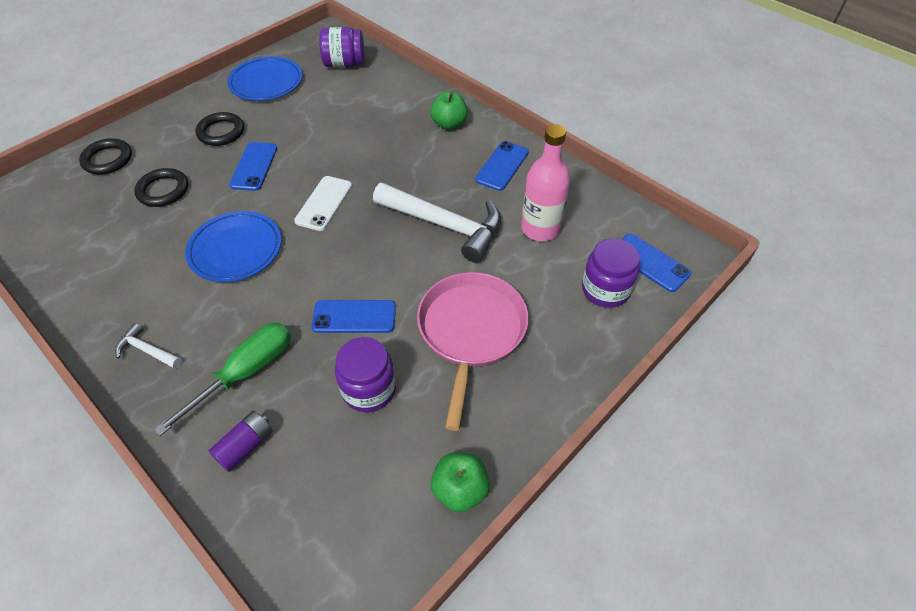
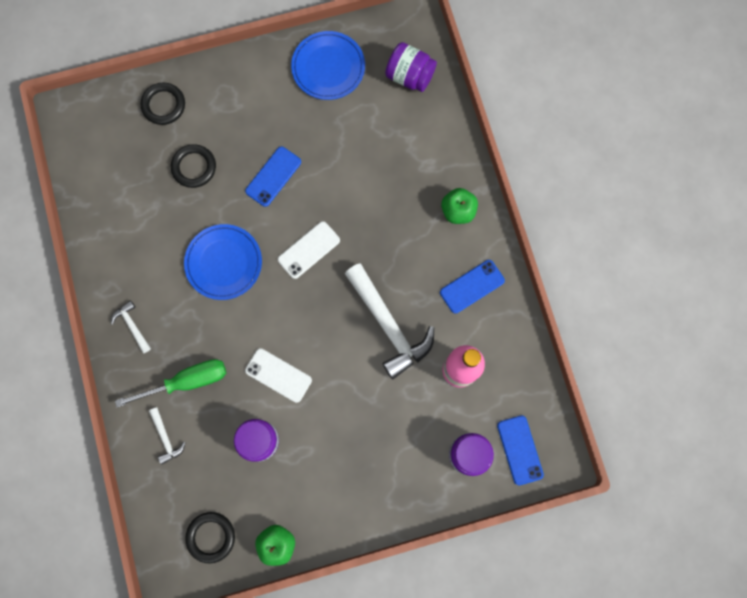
camera: 30 degrees right, 25 degrees up
black ring [195,112,244,146] -> black ring moved to [185,512,235,563]
purple battery [209,411,273,472] -> white hammer [149,407,185,464]
blue phone [312,300,396,333] -> white phone [245,348,312,403]
pink pan [417,272,528,431] -> none

